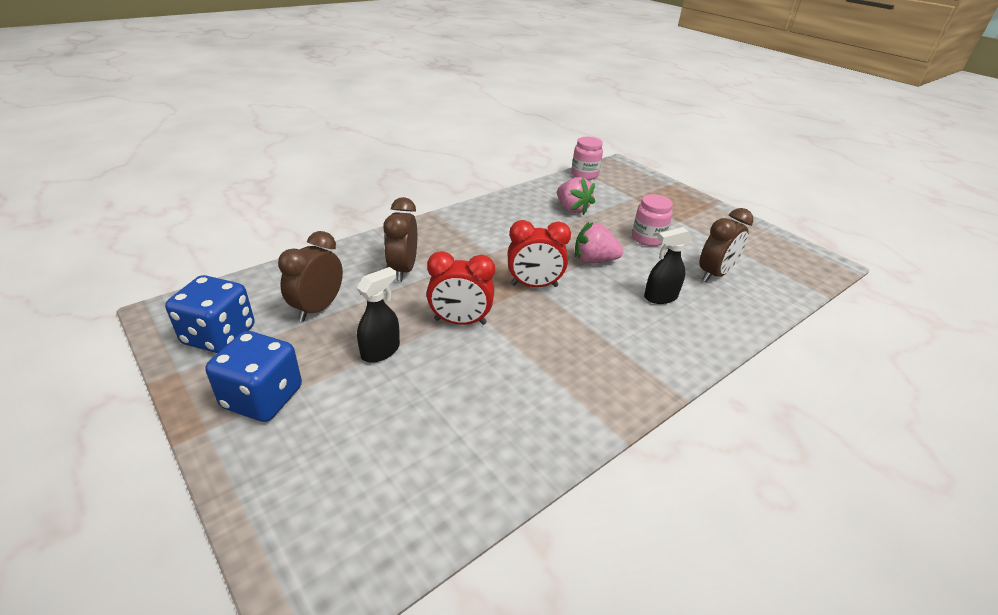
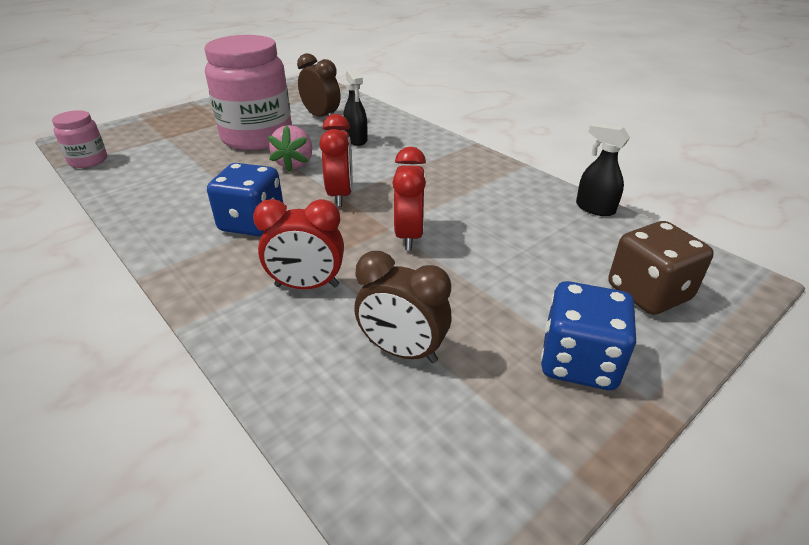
camera: 90 degrees left, 0 degrees up
blue dice [165,275,255,353] -> blue dice moved to [207,163,283,236]
black spray bottle [357,267,400,363] -> black spray bottle moved to [576,123,630,216]
brown clock [383,197,417,282] -> red clock [253,199,344,289]
pink strawberry [557,177,595,215] -> none
pink jar [632,194,673,246] -> pink jar [205,35,292,150], size x2.10
none -> brown dice [608,221,714,315]

